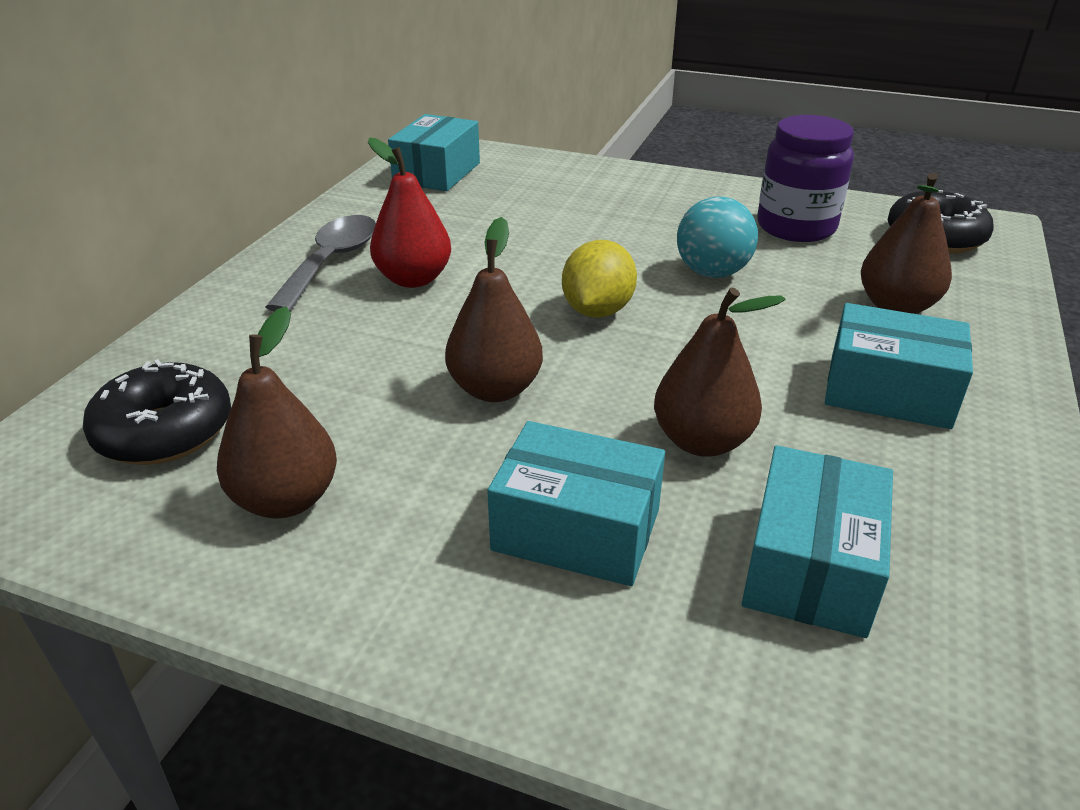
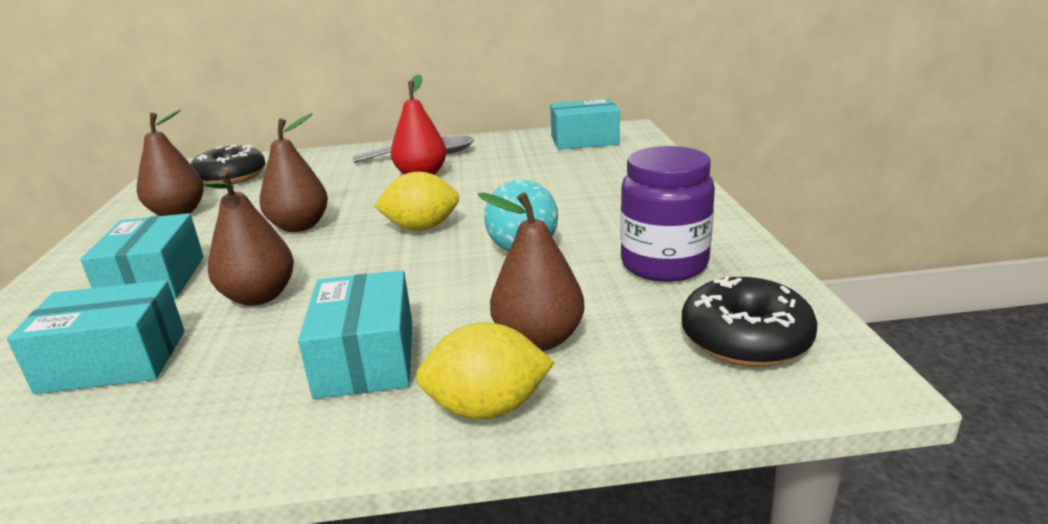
camera: 65 degrees right, 10 degrees down
none -> yellow lemon [416,322,555,420]

